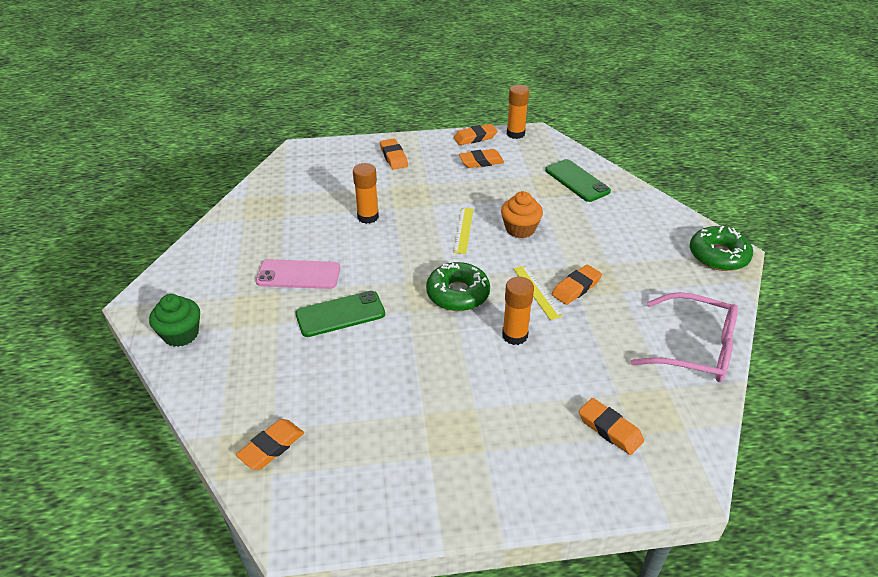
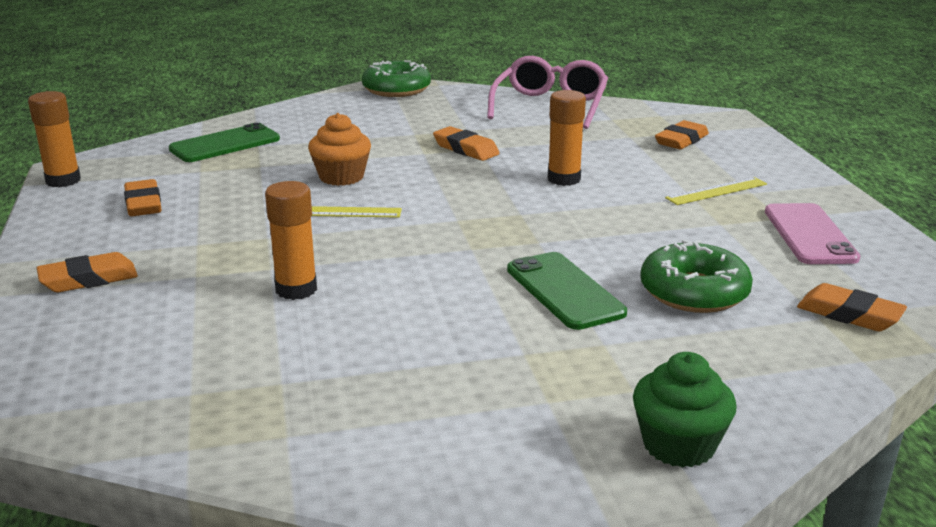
camera: 95 degrees left, 15 degrees down
pink phone [256,259,340,289] -> pink phone moved to [765,203,860,264]
green donut [426,262,490,311] -> green donut moved to [640,239,753,313]
orange eraser [454,124,497,145] -> none
yellow ruler [514,266,563,320] -> yellow ruler moved to [665,177,767,205]

